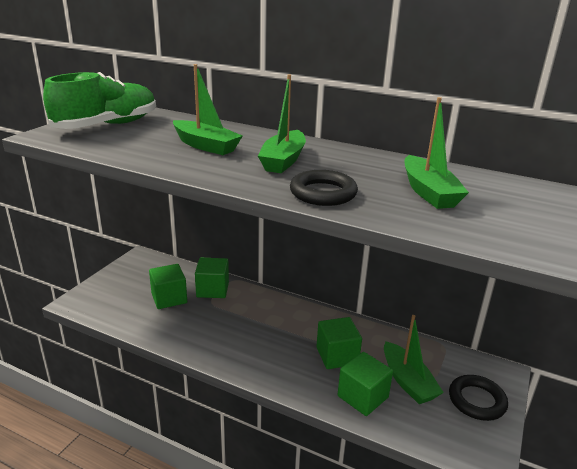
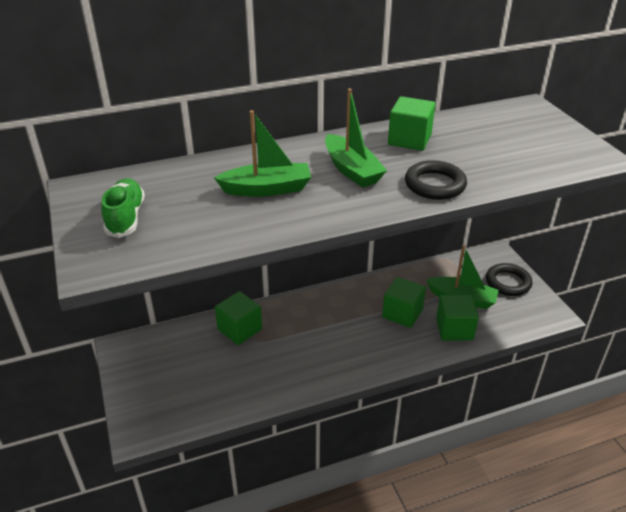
camera: 45 degrees left, 10 degrees up
green shoe [43,72,156,129] -> green shoe [101,178,145,238], size x0.60
green cube [149,264,187,309] -> green cube moved to [388,96,435,151]
green boat [405,97,469,209] -> none

